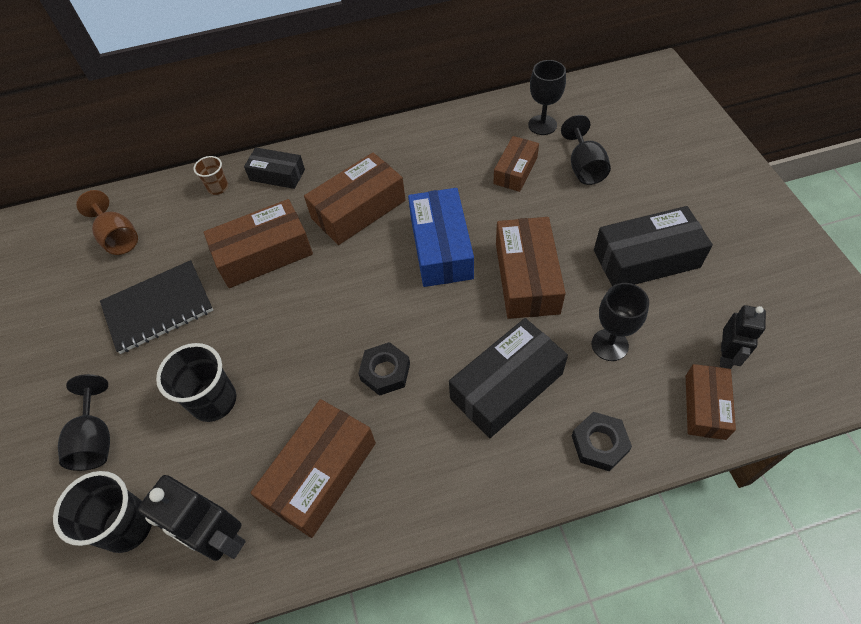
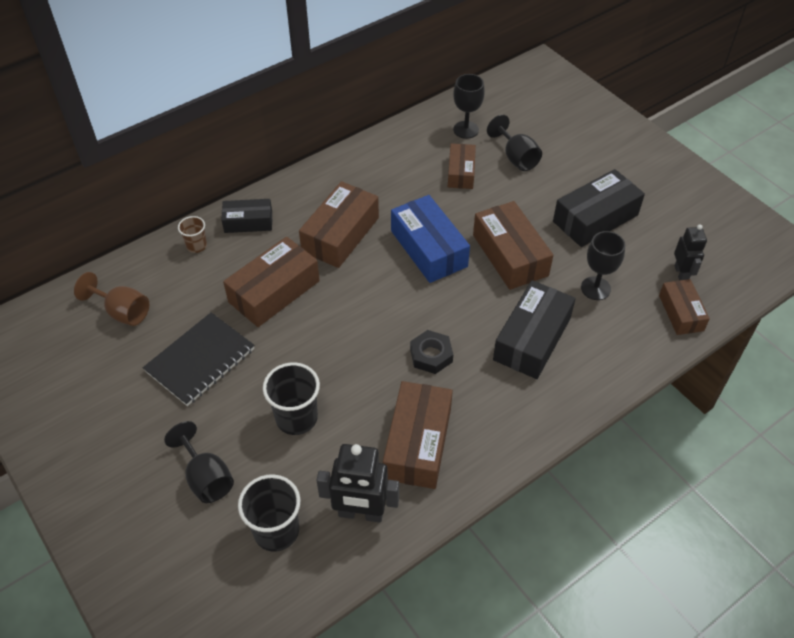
camera: 25 degrees left, 5 degrees down
black nut [572,412,632,471] -> none

